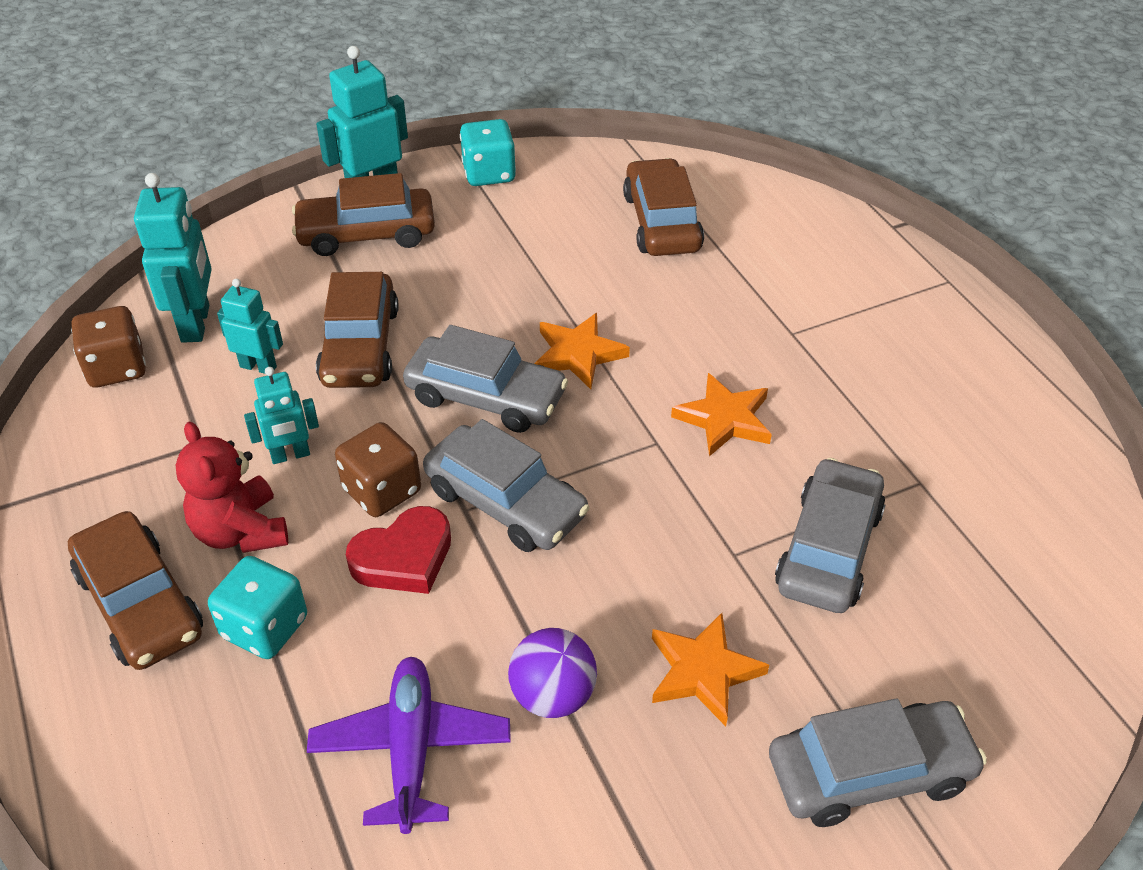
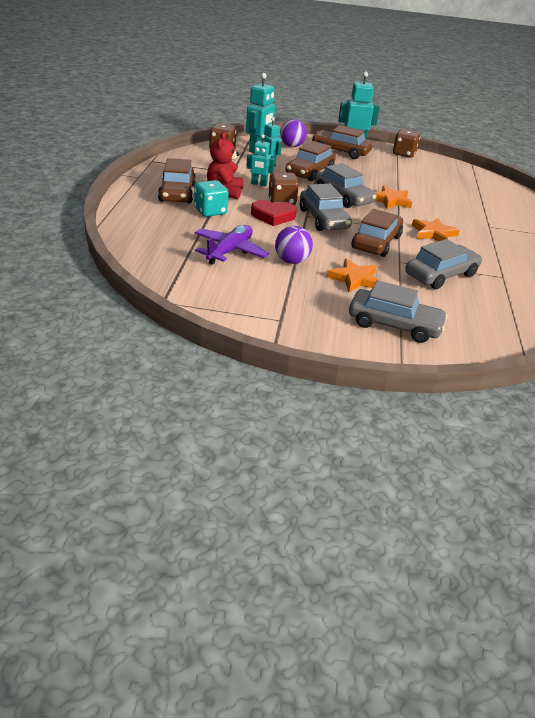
camera: 30 degrees right, 10 degrees down
turquoise dice [460,119,516,186] -> brown dice [393,129,420,158]
brown car [623,158,704,256] -> brown car moved to [352,209,403,257]
none -> purple ball [280,119,307,147]

